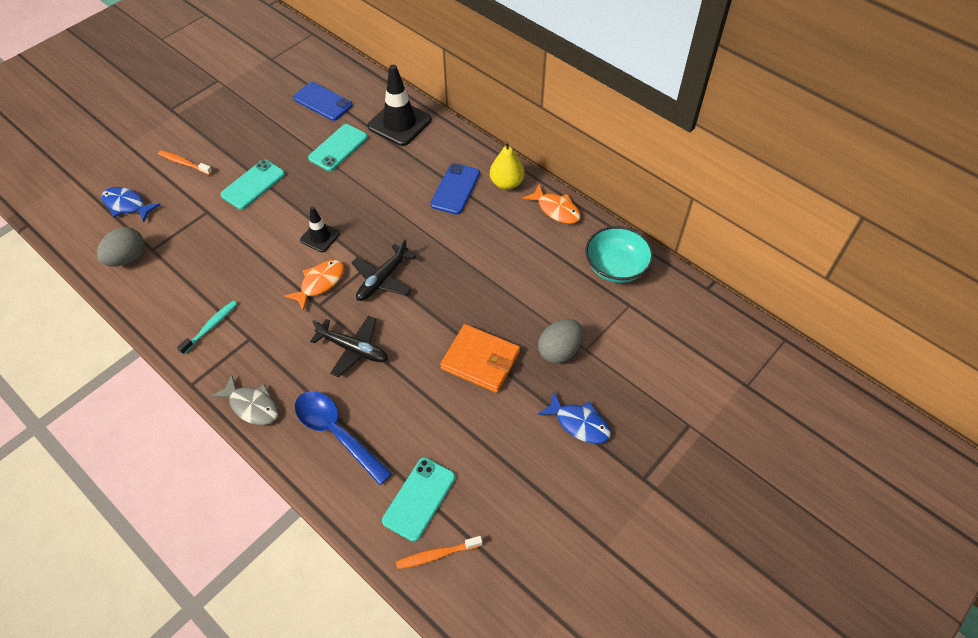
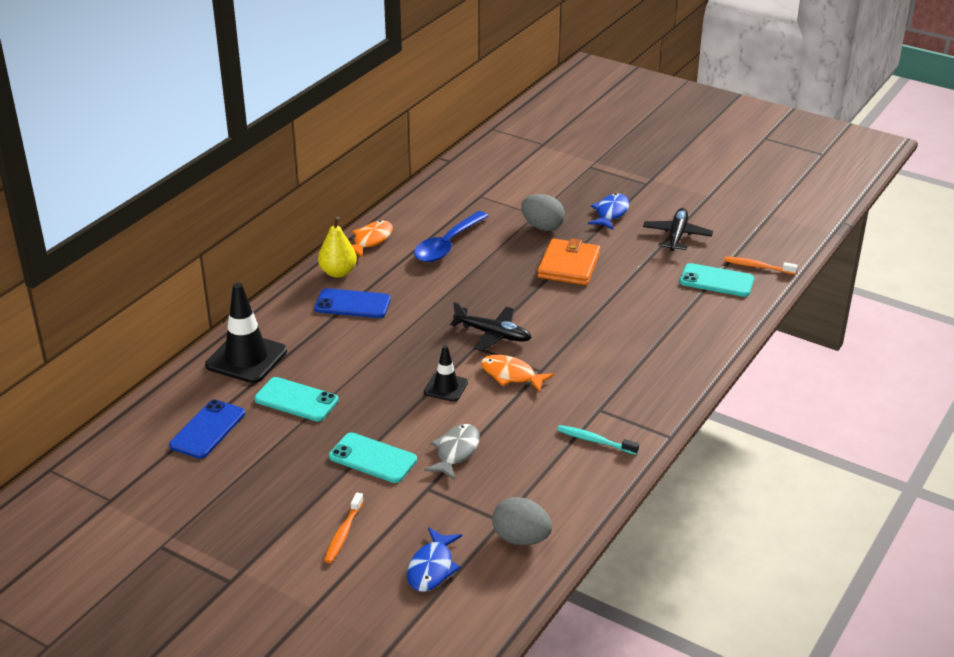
camera: 100 degrees left, 20 degrees down
grey fish [211,375,278,425] -> grey fish moved to [424,424,480,480]
blue spoon [295,391,393,485] -> blue spoon moved to [414,211,488,262]
black plane [310,316,388,377] -> black plane moved to [643,208,713,251]
orange toothbrush [396,536,483,569] -> orange toothbrush turned 135 degrees clockwise [724,257,798,275]
turquoise bowl [585,226,654,283] -> none

